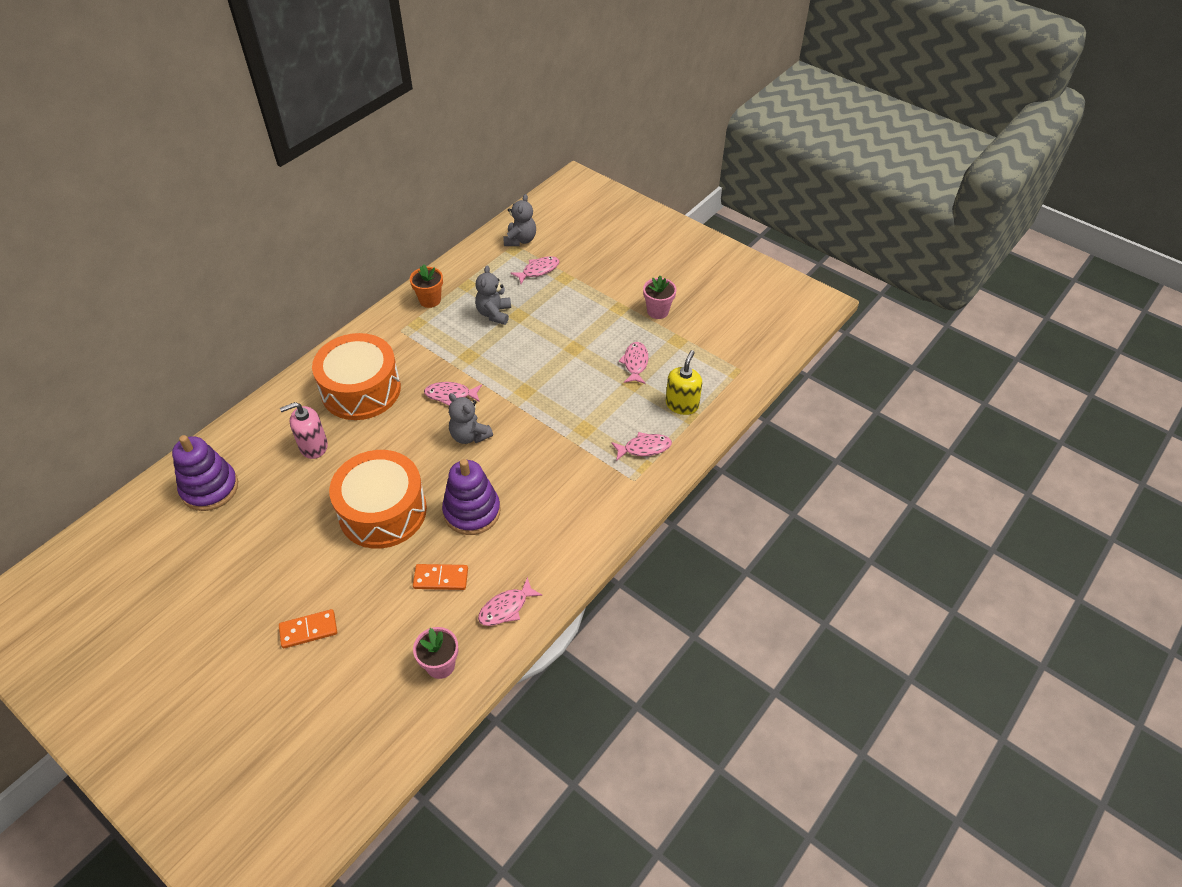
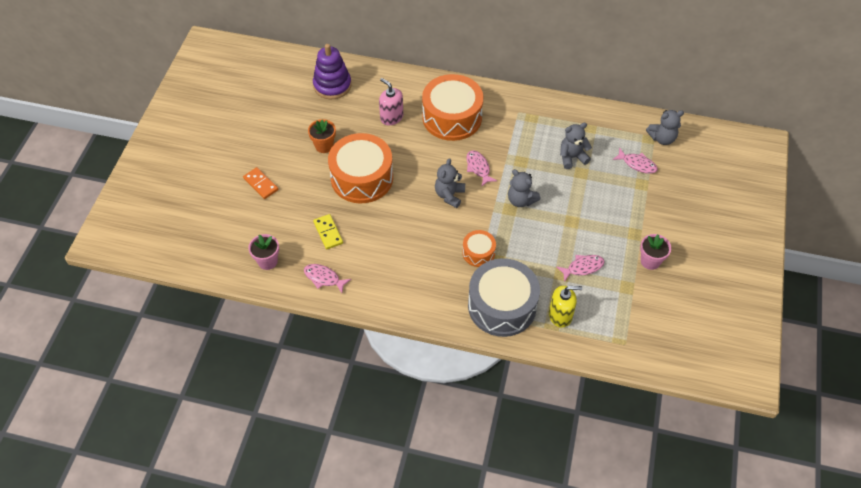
camera: 65 degrees right, 5 degrees up
orange flower pot [410,264,443,308] -> orange flower pot moved to [308,119,336,153]
orange domino [413,564,468,590] -> yellow domino [313,214,343,249]
purple stacking toy [442,459,500,535] -> none
pink fish [611,432,672,461] -> grey drum [468,258,540,337]
none -> orange drum [462,230,496,267]
none -> grey teddy bear [508,169,541,207]

